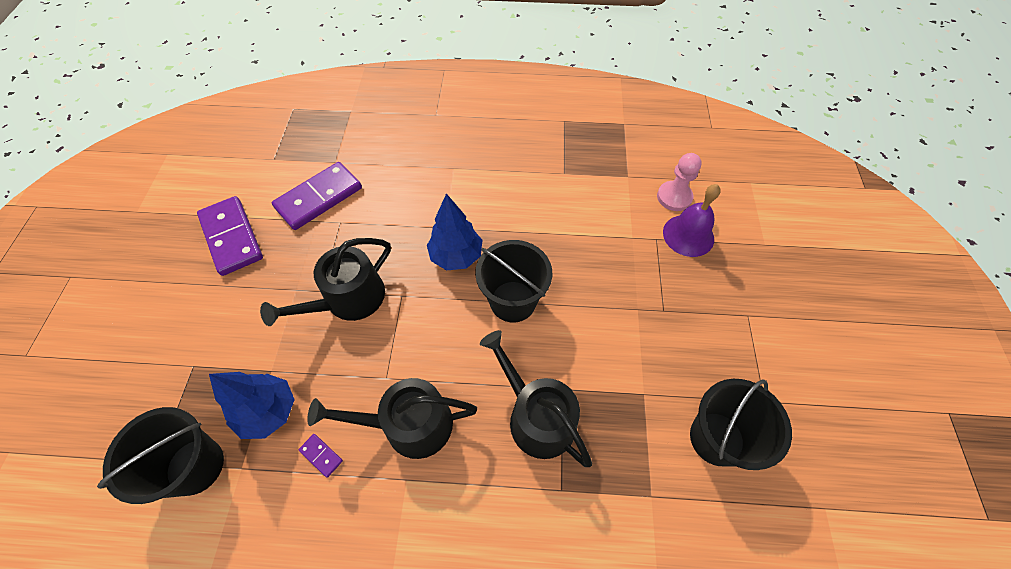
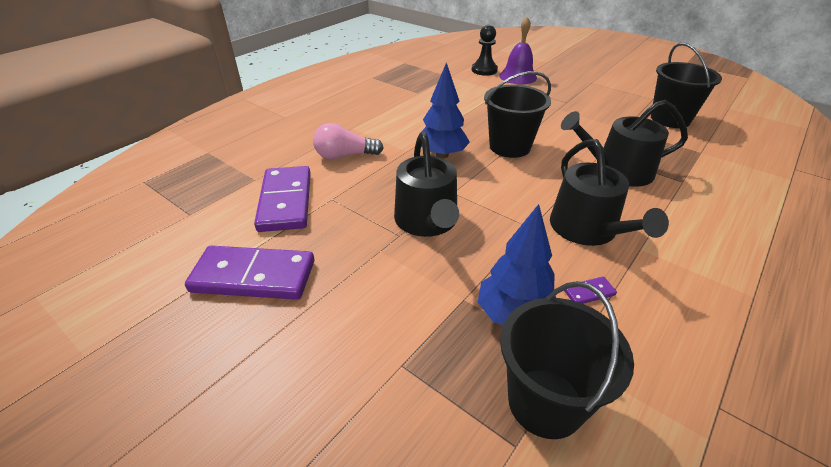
camera: 55 degrees left, 20 degrees down
black watering can [307,378,477,459] -> black watering can turned 45 degrees counterclockwise [550,139,669,246]
pink pawn [657,153,702,211] -> black pawn [472,25,498,76]
none -> pink light bulb [313,123,384,159]

